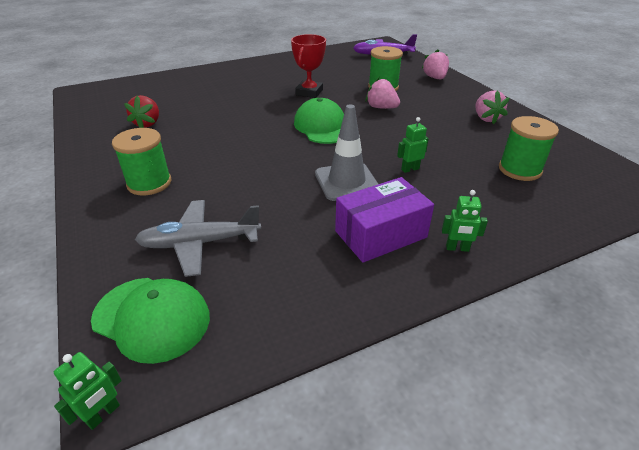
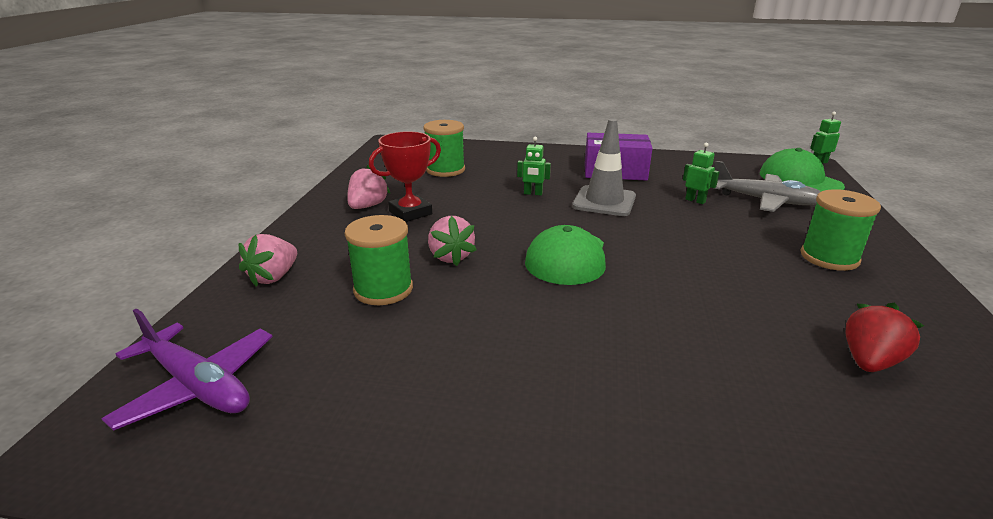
camera: 145 degrees left, 10 degrees down
red trophy [291,34,326,98] -> red trophy moved to [369,131,441,222]
green robot [442,190,488,252] -> green robot moved to [683,142,719,204]

